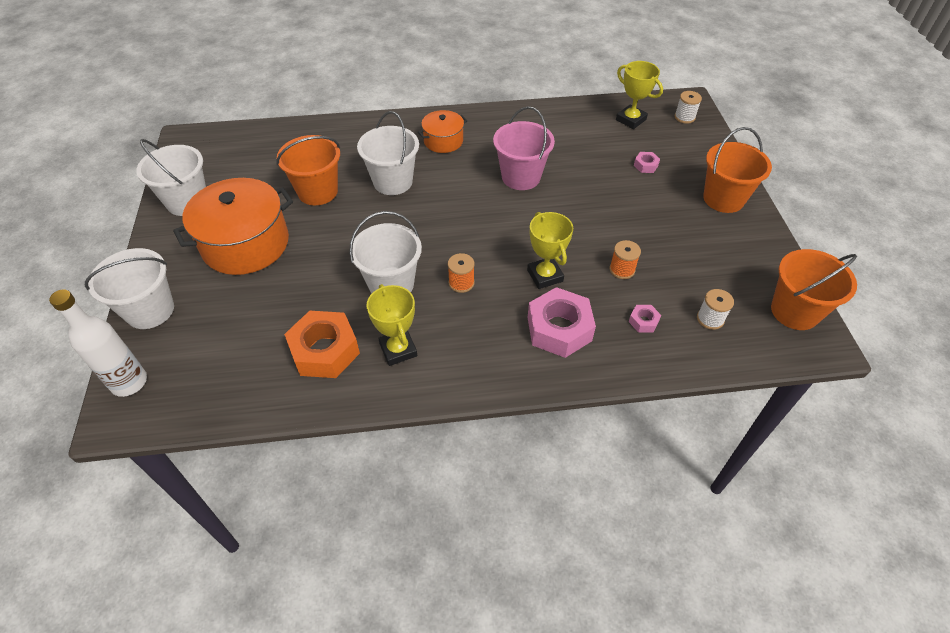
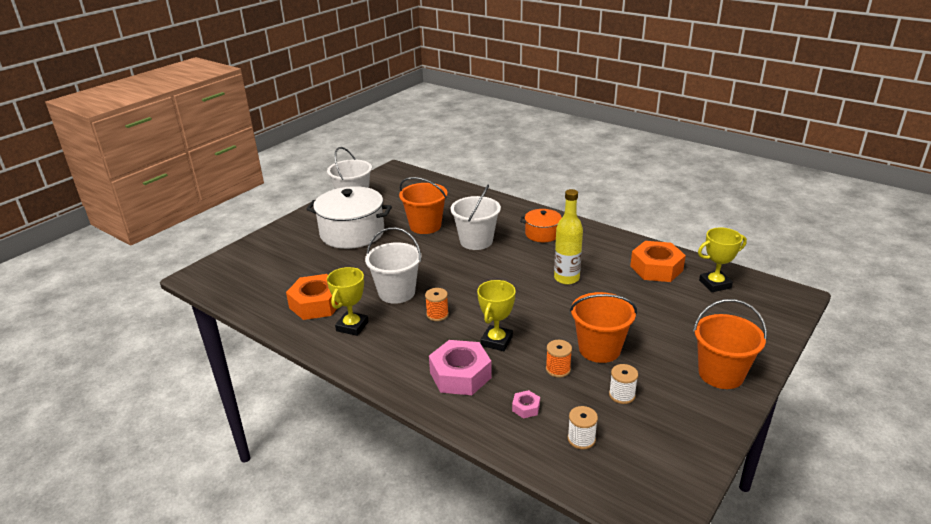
camera: 45 degrees right, 20 degrees down
white bottle [49,289,147,397] -> none
white bucket [85,248,174,329] -> none
orange pot [173,178,293,275] -> white pot [306,186,392,249]
pink bucket [493,106,555,190] -> yellow bottle [554,189,583,285]
yellow trophy [616,61,663,129] -> yellow trophy turned 75 degrees clockwise [698,228,747,292]
pink nut [634,152,660,173] -> none
white spool [675,91,702,124] -> white spool moved to [609,364,638,404]
orange bucket [771,249,857,330] -> orange bucket moved to [570,292,637,363]
none -> orange nut [630,241,686,282]

